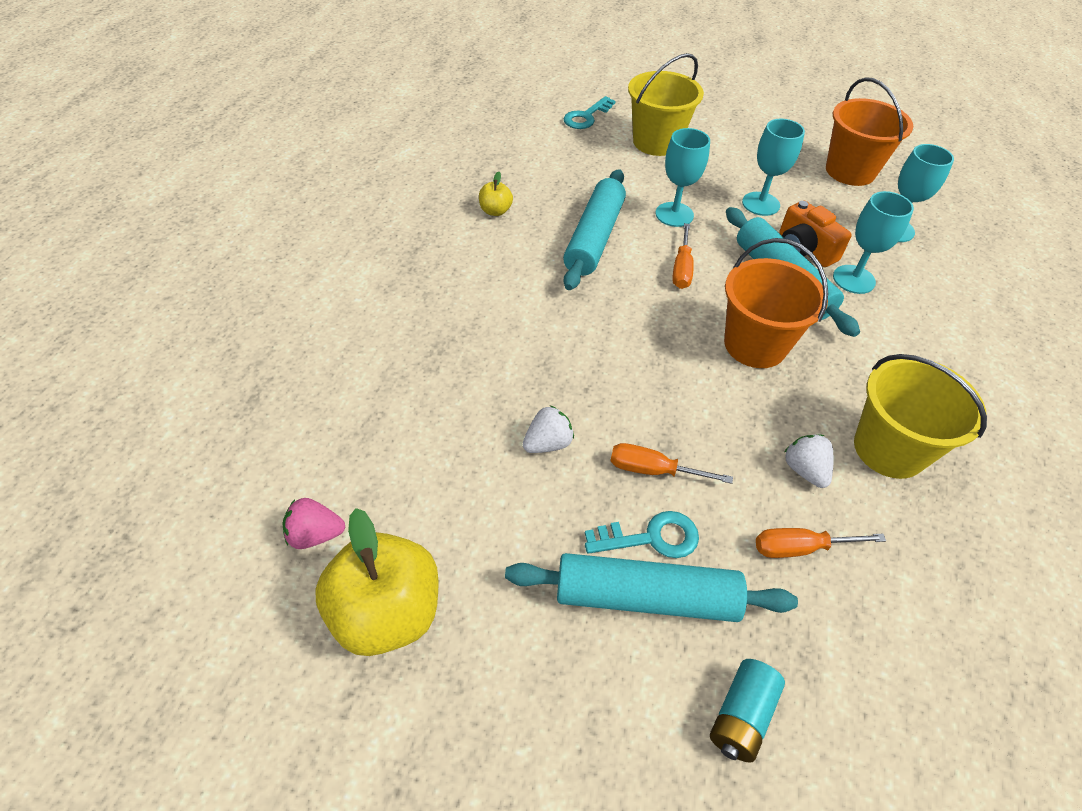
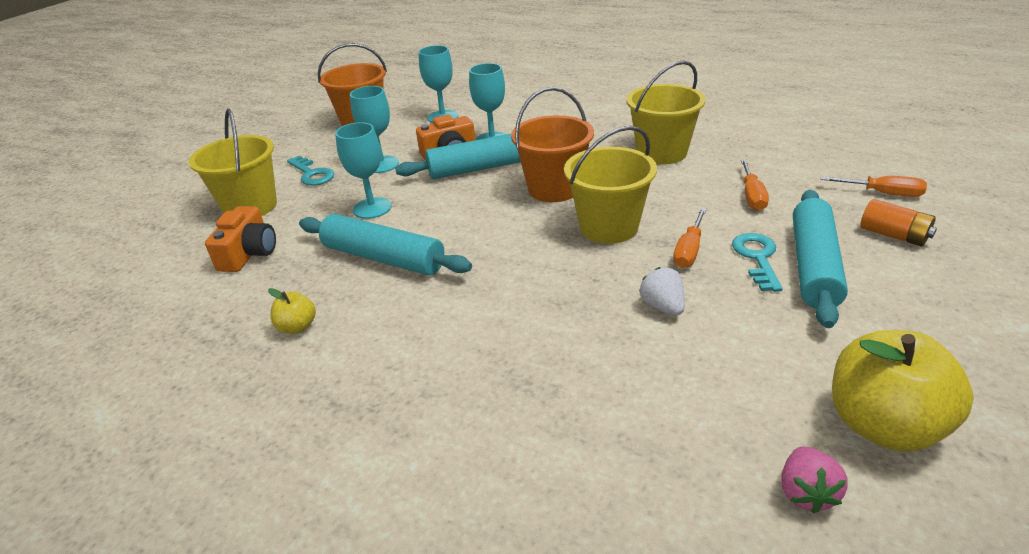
camera: 75 degrees left, 15 degrees down
turquoise key [563,96,615,129] -> turquoise key moved to [287,156,334,185]
orange screwdriver [672,223,694,289] -> orange screwdriver moved to [821,176,927,197]
turquoise battery [710,659,785,763] -> orange battery [860,199,937,246]
white strawberry [785,434,833,488] -> none
none -> orange camera [205,206,276,272]
none -> yellow bucket [564,126,657,244]

